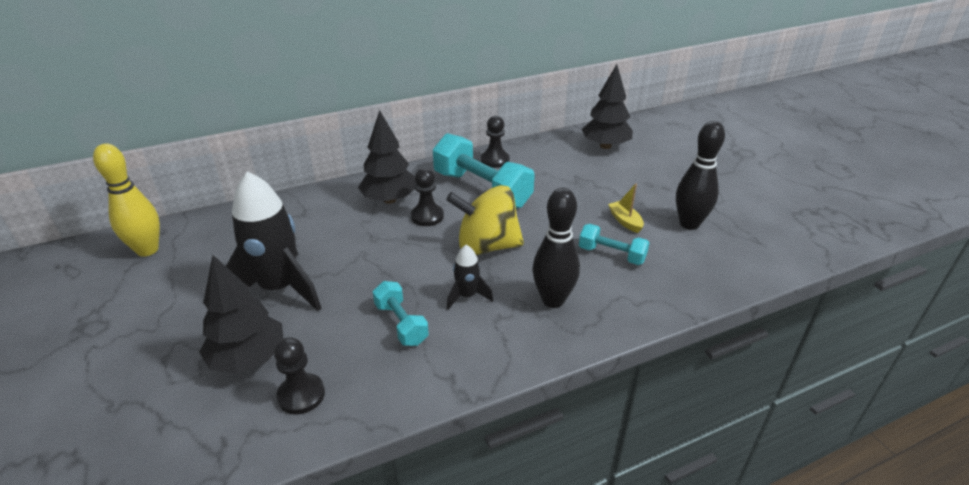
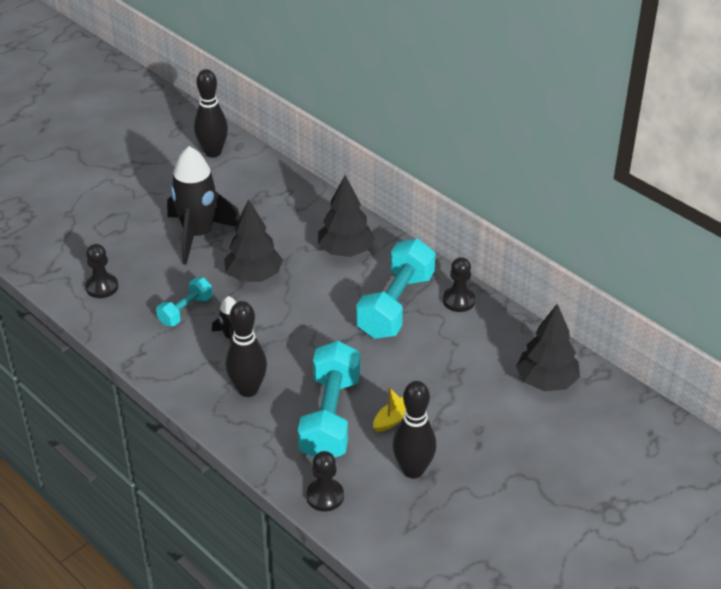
camera: 70 degrees right, 5 degrees up
yellow bowling pin [93,144,160,257] -> black bowling pin [194,69,228,157]
black tree [199,255,284,374] -> black tree moved to [224,199,283,282]
black pawn [411,168,444,226] -> black pawn moved to [306,451,344,512]
yellow spinning top [446,185,524,255] -> none
turquoise dumbbell [579,224,650,265] -> turquoise dumbbell [298,341,360,458], size x1.88

